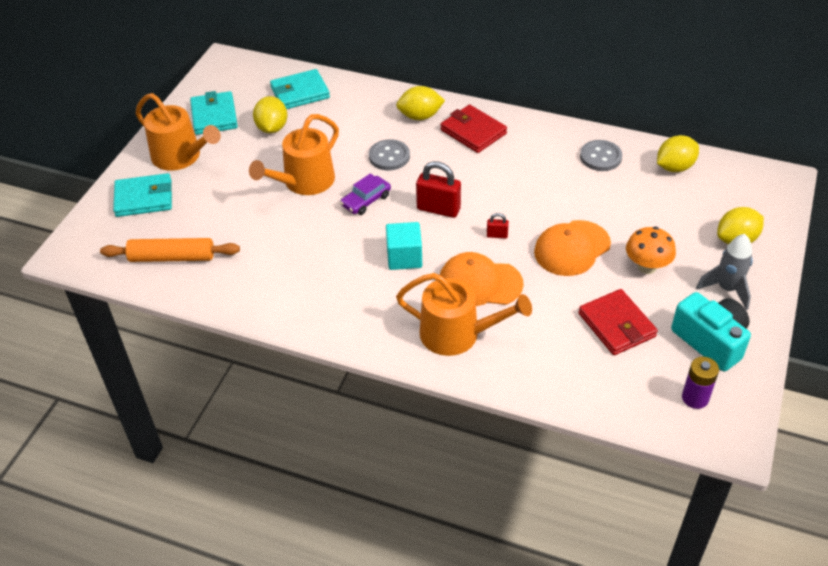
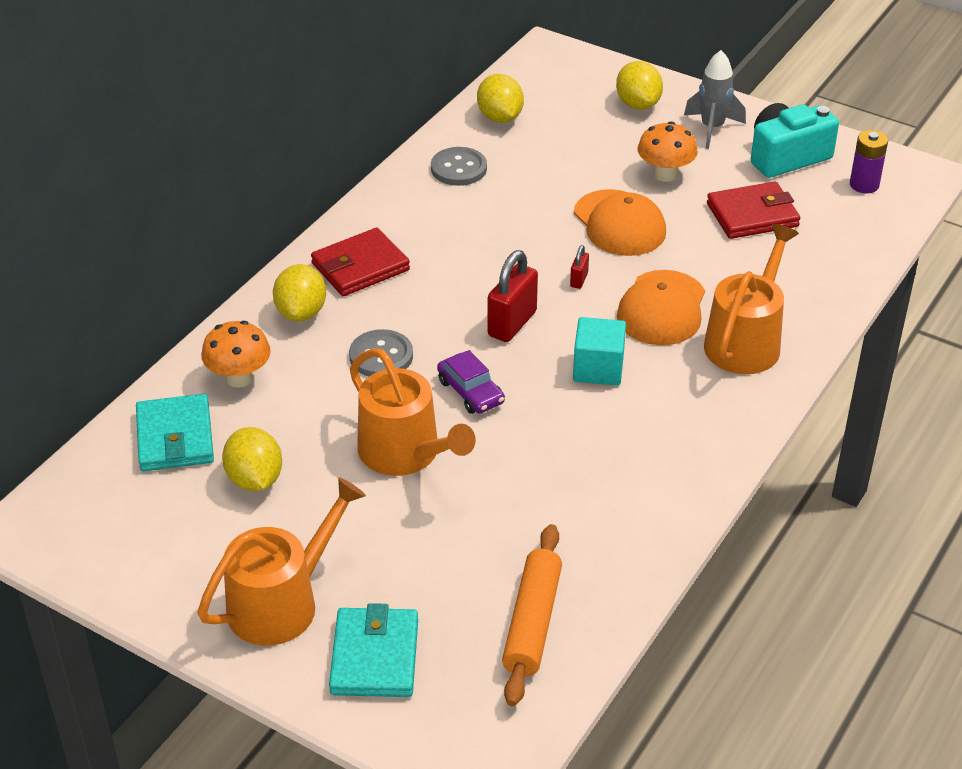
camera: 80 degrees left, 5 degrees down
turquoise wallet [190,91,238,135] -> none
yellow lemon [253,96,287,133] -> yellow lemon turned 60 degrees clockwise [222,427,282,491]
none -> orange mushroom [201,321,271,388]

